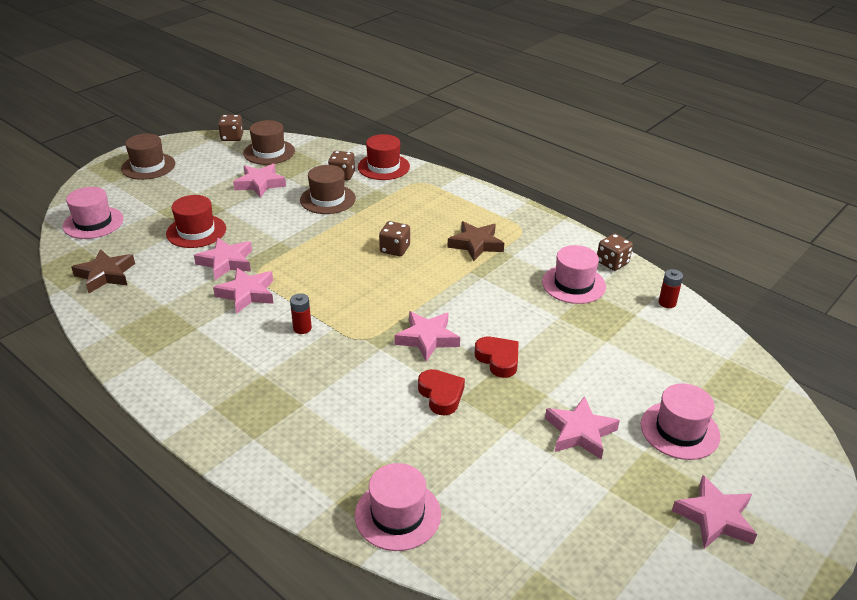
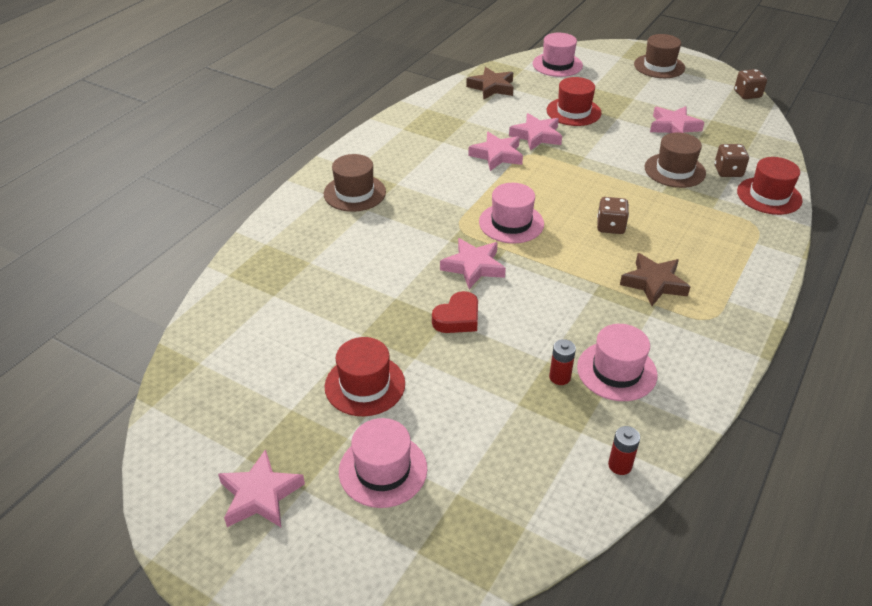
camera: 80 degrees right, 5 degrees up
brown hat [243,120,295,165] -> brown hat moved to [324,154,386,212]
red battery [290,293,312,334] -> red battery moved to [549,339,576,385]
pink hat [355,463,441,551] -> pink hat moved to [479,183,544,243]
red heart [418,369,465,415] -> none
pink star [545,396,620,460] -> red hat [325,337,405,416]
brown dice [597,234,633,271] -> none

